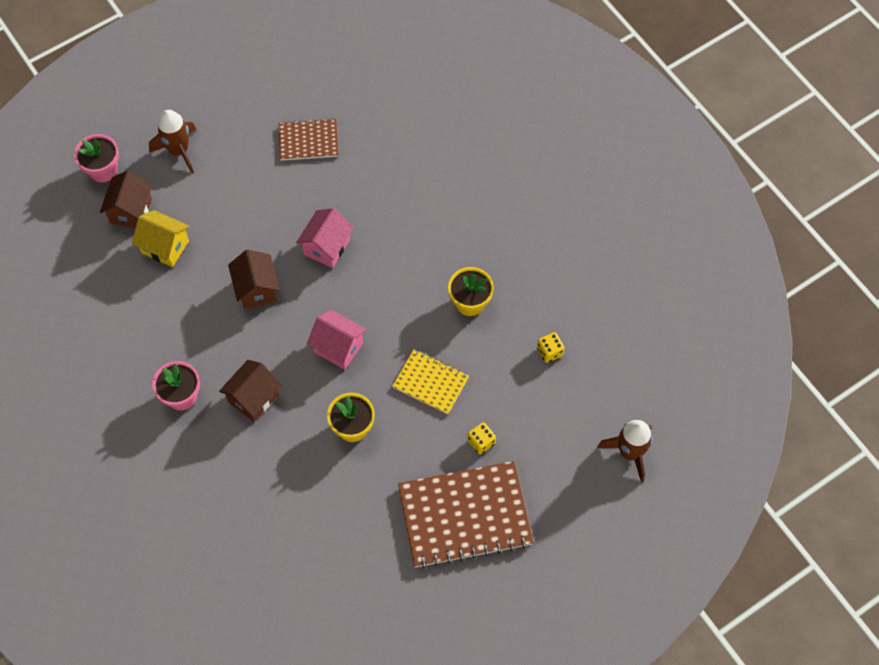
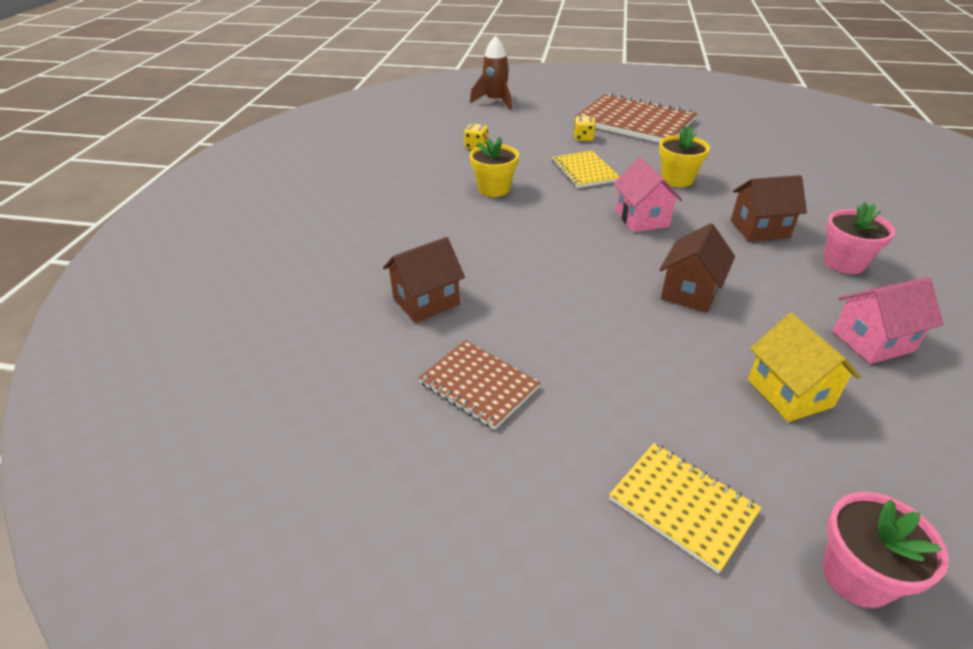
camera: 135 degrees left, 25 degrees down
brown house [100,170,152,228] -> brown house moved to [383,237,465,323]
brown rocket [149,110,196,173] -> yellow notebook [609,443,761,574]
pink house [296,208,354,268] -> pink house moved to [833,277,943,364]

